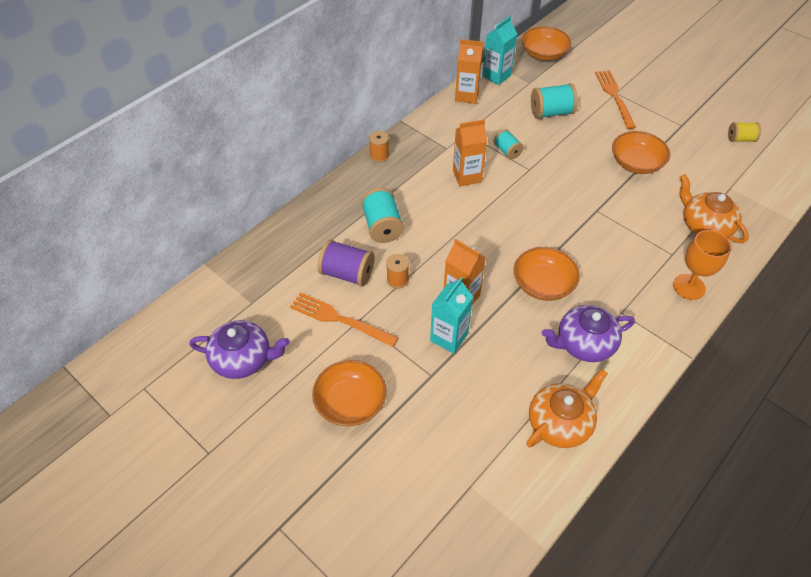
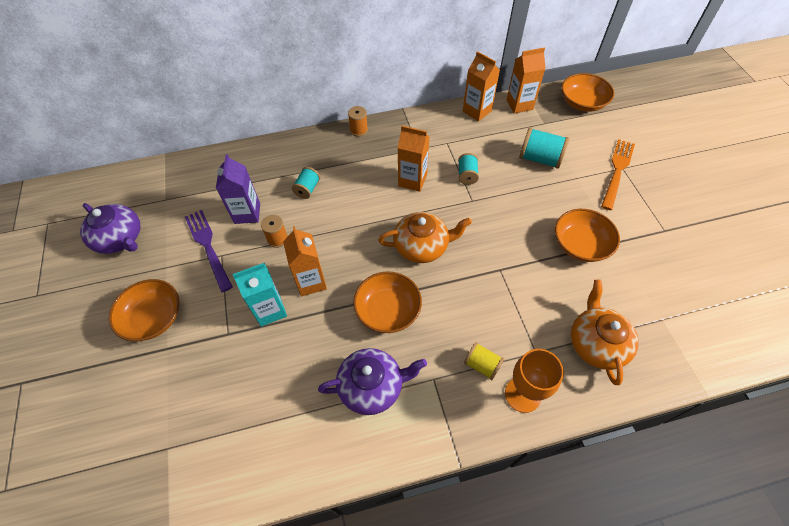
camera: 35 degrees right, 5 degrees up
orange fork [290,292,399,347] -> purple fork [185,210,233,292]
purple spool [318,239,375,287] -> purple carton [216,154,260,224]
turquoise spool [361,188,404,243] -> turquoise spool [292,167,320,199], size x0.62
turquoise carton [483,16,517,85] -> orange carton [506,47,546,114]
orange teapot [527,369,608,448] -> orange teapot moved to [378,212,472,263]
purple teapot [542,305,635,362] -> purple teapot turned 150 degrees clockwise [318,348,427,415]
yellow spool [728,122,761,142] -> yellow spool moved to [464,342,504,380]

